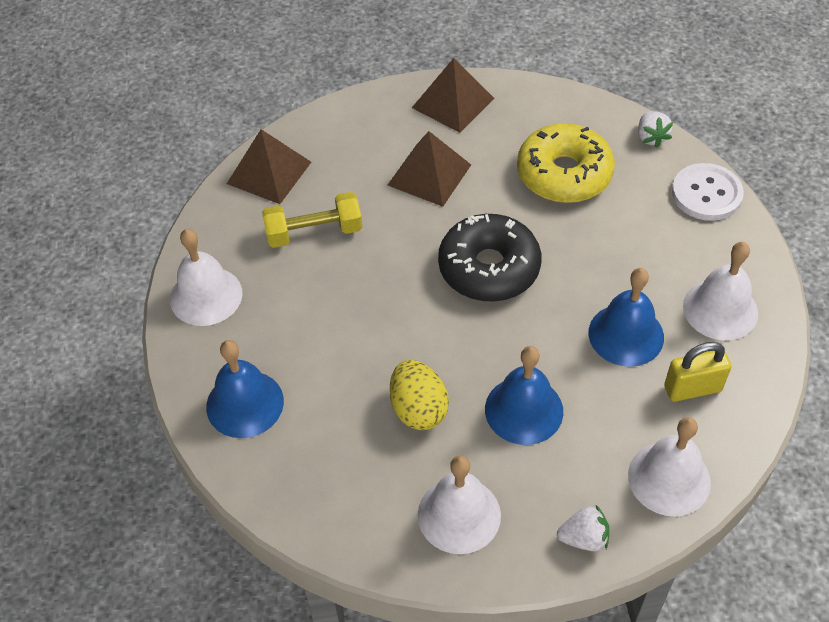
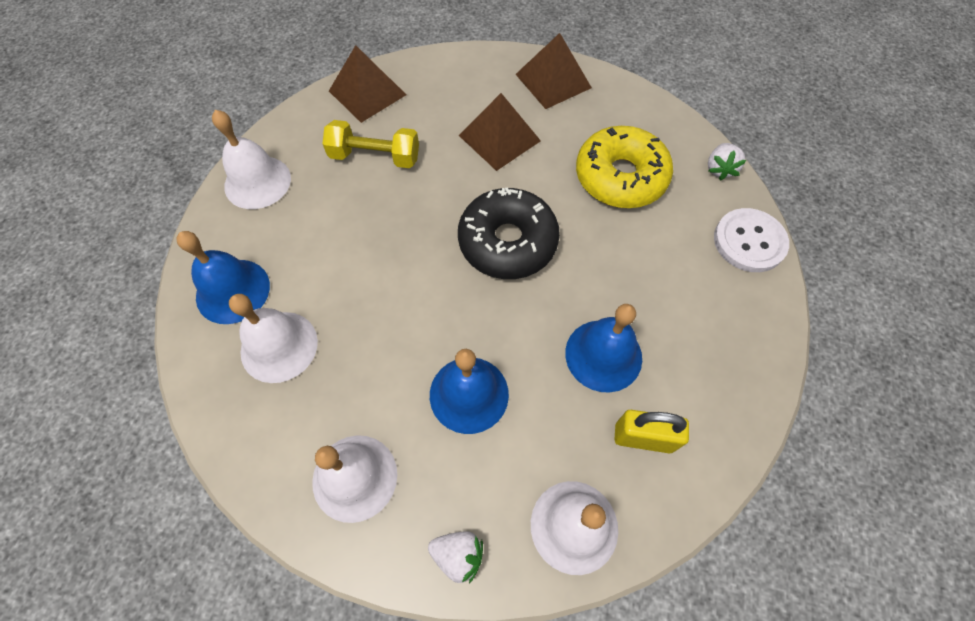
camera: 20 degrees right, 10 degrees up
yellow egg [390,360,449,430] -> none
white bell [683,242,758,340] -> white bell moved to [229,294,318,383]

